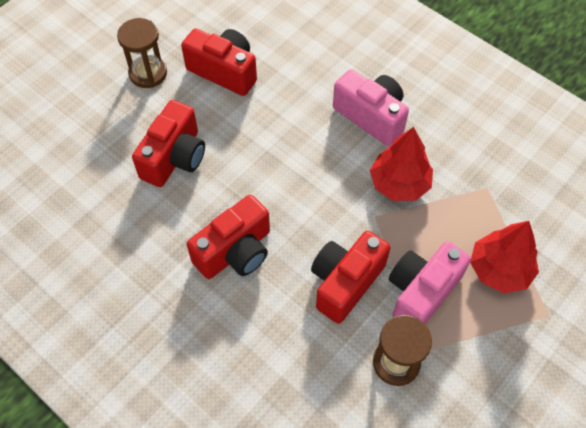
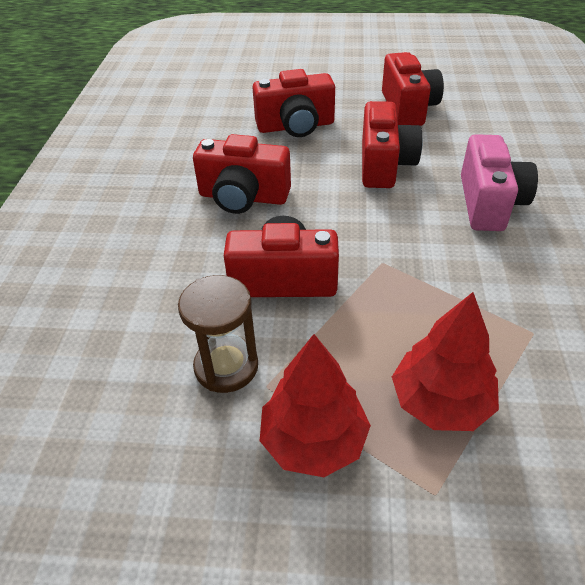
camera: 55 degrees right, 15 degrees down
brown hourglass [117,18,167,88] -> none
red tree [370,127,433,201] -> red tree moved to [260,334,371,477]
pink camera [389,241,471,325] -> none
none -> red camera [362,101,423,188]

